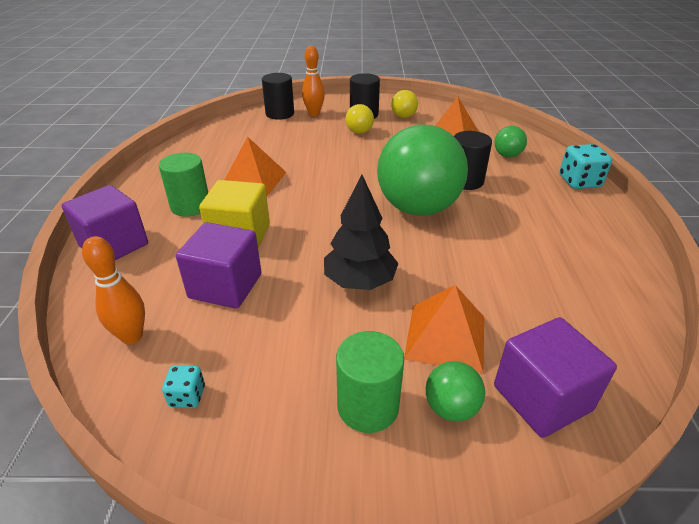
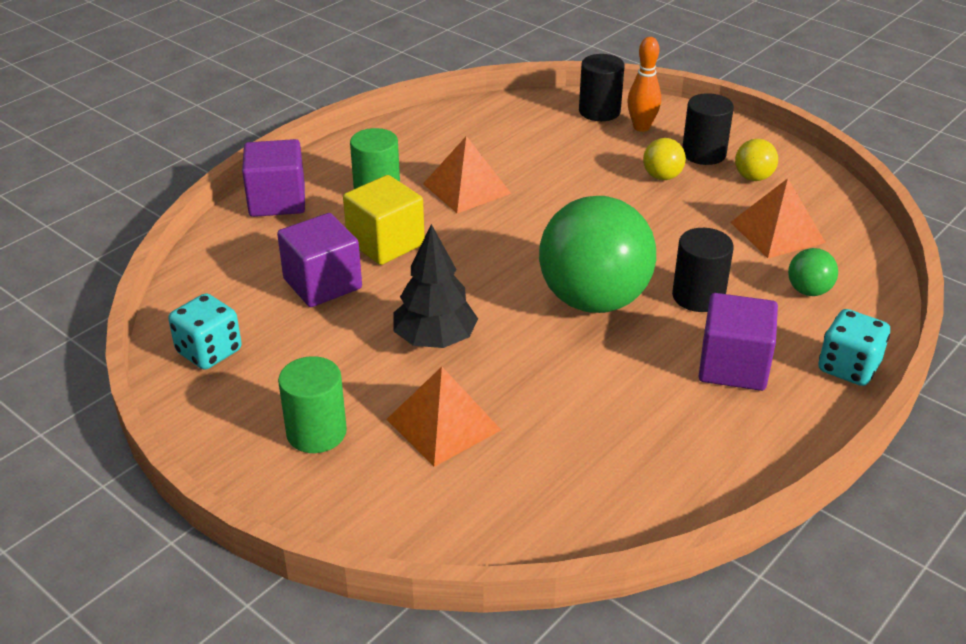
camera: 40 degrees right, 0 degrees up
orange bowling pin [82,236,145,344] -> none
turquoise dice [162,365,205,408] -> turquoise dice [168,293,242,370], size x1.80
green ball [426,361,485,422] -> none
purple cube [494,317,617,438] -> purple cube moved to [699,293,778,391]

